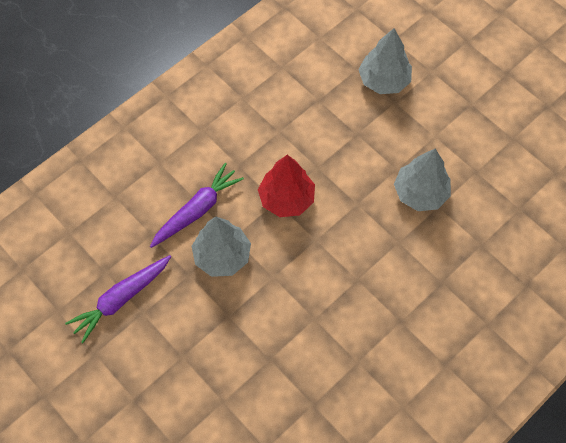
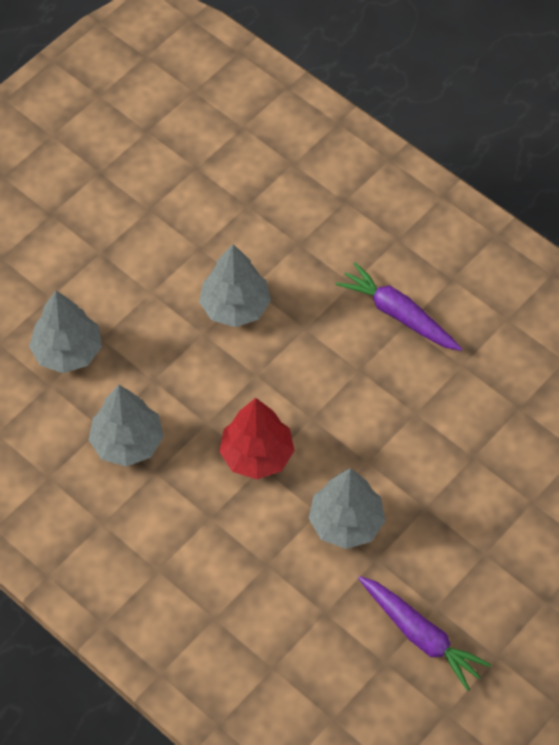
camera: 95 degrees left, 5 degrees down
purple carrot [150,163,244,248] -> purple carrot moved to [336,262,462,351]
none -> grey tree [89,385,164,467]

